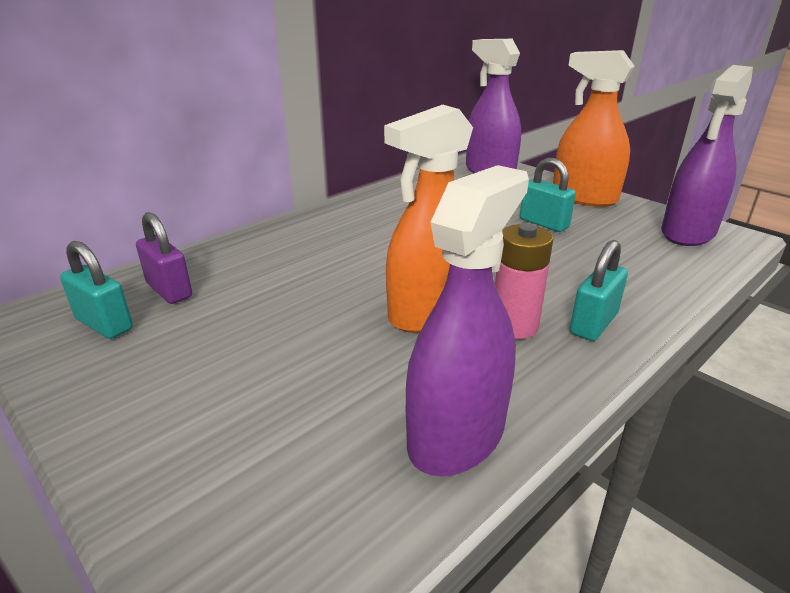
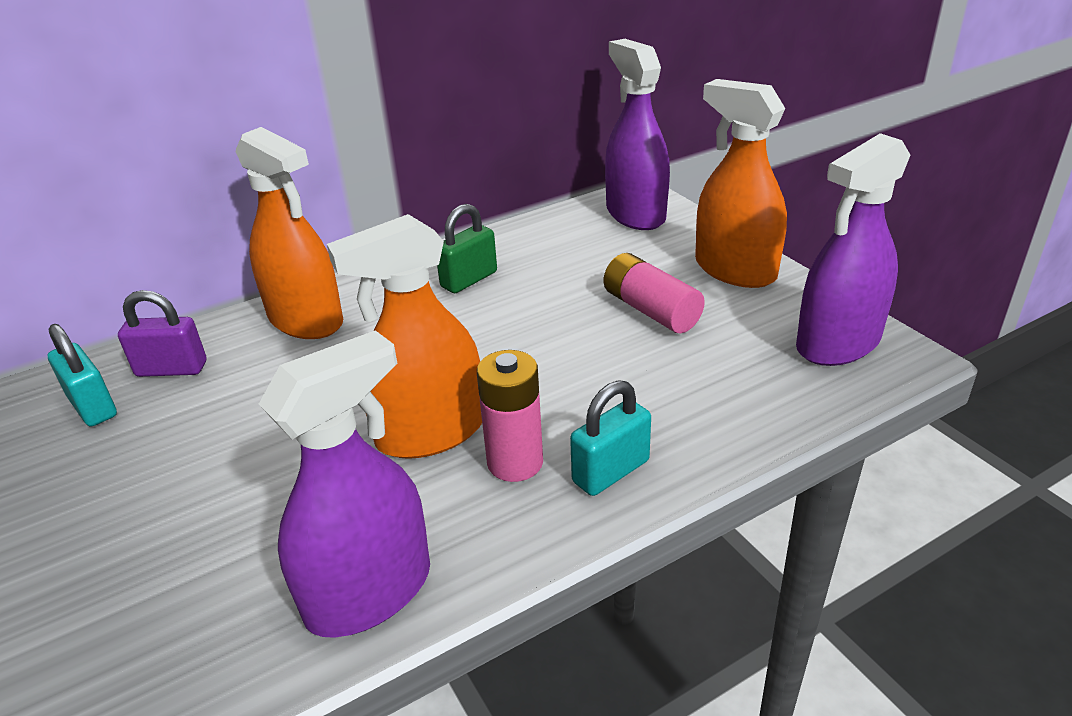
camera: 15 degrees right, 5 degrees up
purple padlock [136,212,192,304] -> purple padlock turned 60 degrees counterclockwise [118,290,206,377]
turquoise padlock [520,158,576,232] -> pink battery [604,253,705,333]
none -> orange spray bottle [236,127,343,339]
none -> green padlock [437,204,497,293]

